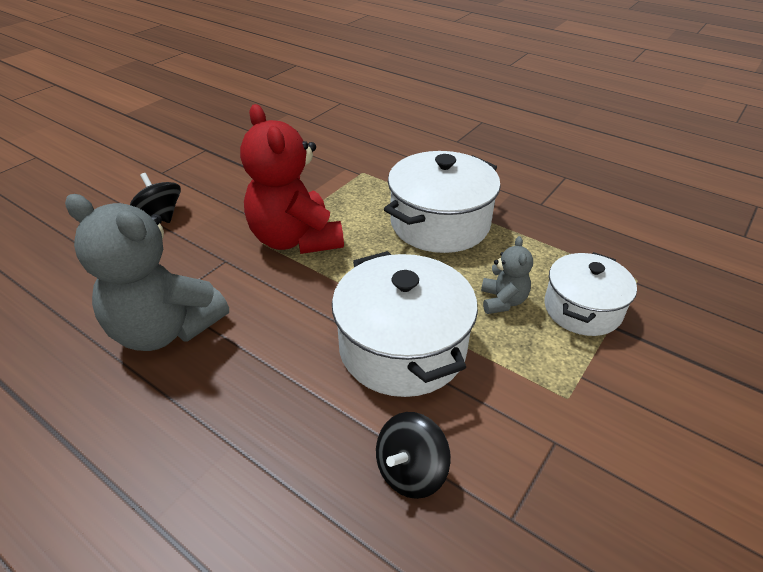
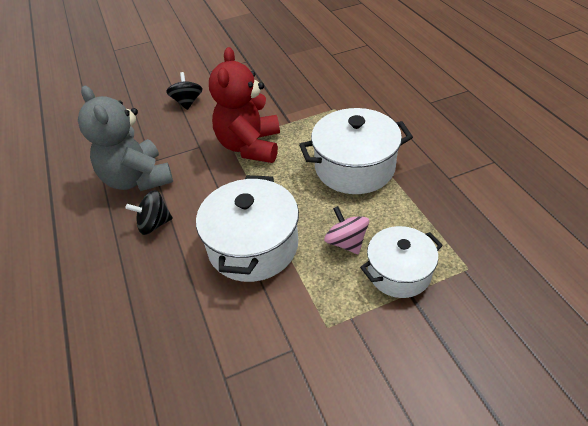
camera: 35 degrees right, 5 degrees up
black spinning top [376,412,451,499] -> black spinning top moved to [125,190,173,235]
grey teddy bear [481,236,533,314] -> pink spinning top [324,206,369,254]

